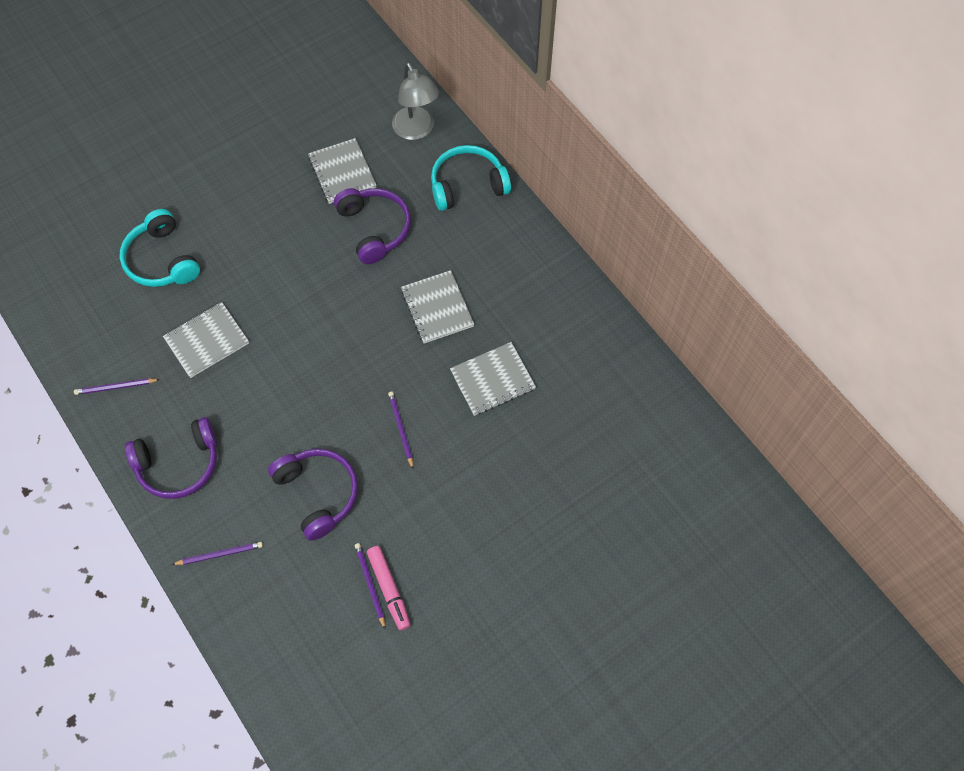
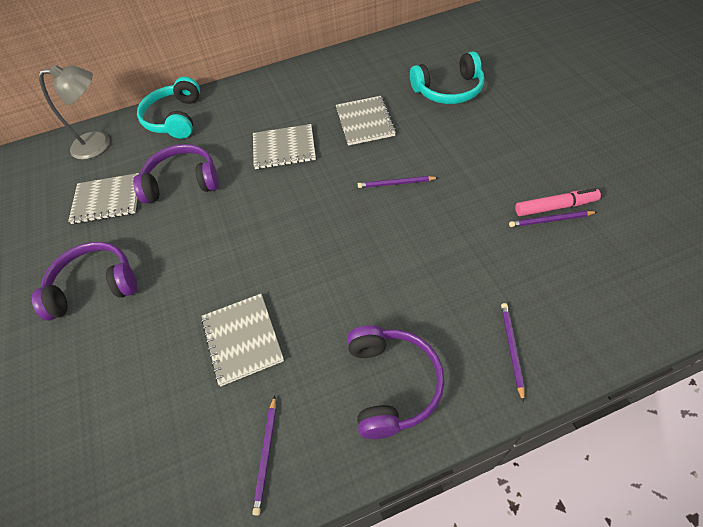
camera: 70 degrees left, 10 degrees down
turquoise headphones [120,209,200,287] -> turquoise headphones moved to [410,52,484,104]
purple headphones [268,449,358,541] -> purple headphones moved to [32,242,137,321]

